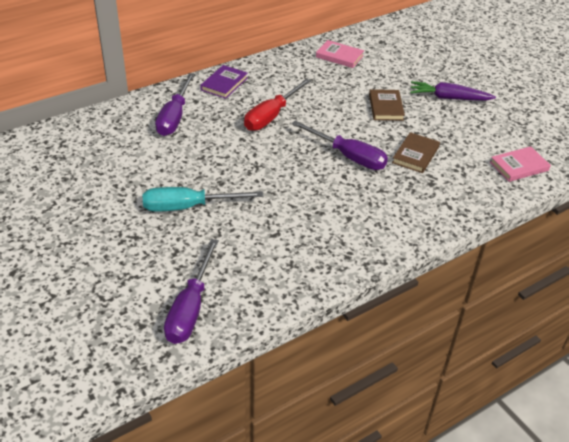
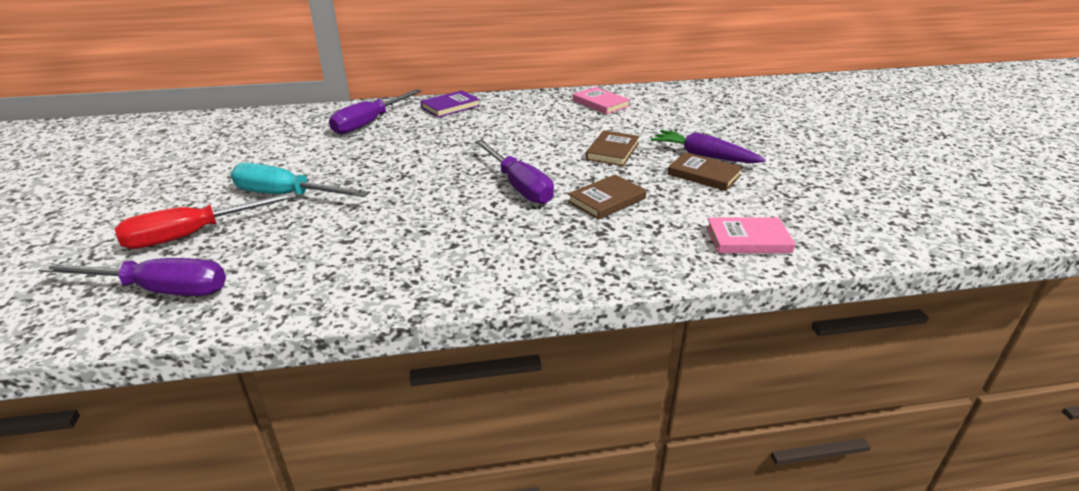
camera: 25 degrees right, 10 degrees down
purple screwdriver [164,239,219,344] -> purple screwdriver turned 120 degrees counterclockwise [39,258,226,296]
red screwdriver [244,78,311,131] -> red screwdriver moved to [115,192,296,249]
none -> brown book [667,152,743,191]

